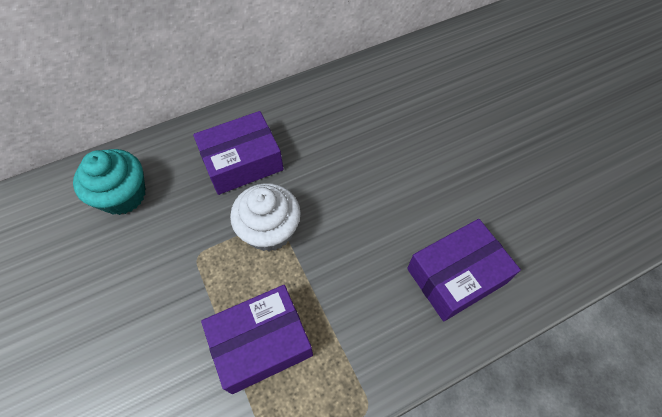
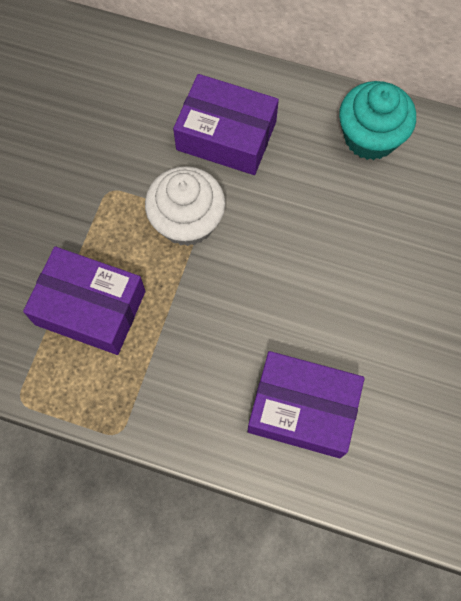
camera: 45 degrees right, 10 degrees up
turquoise cupcake [73,149,146,215] -> turquoise cupcake moved to [339,81,416,160]

